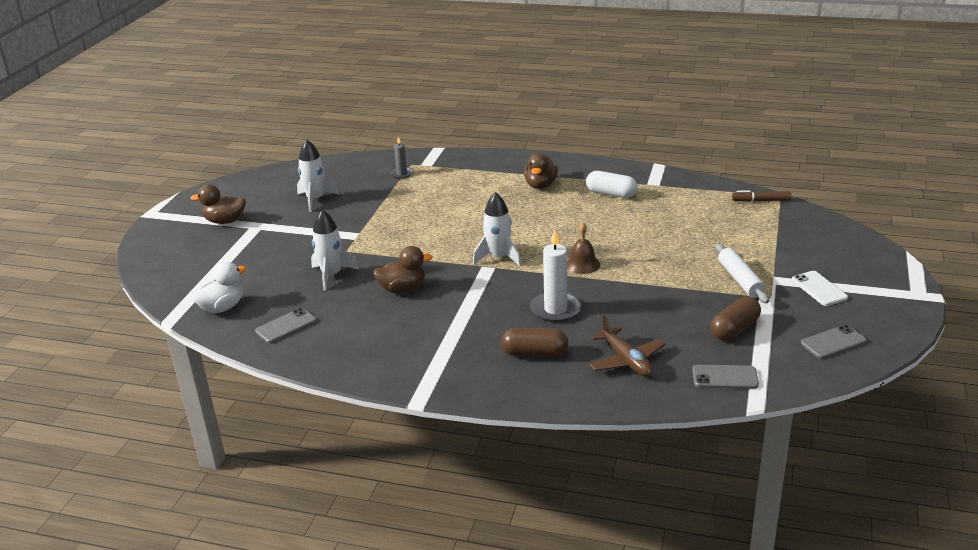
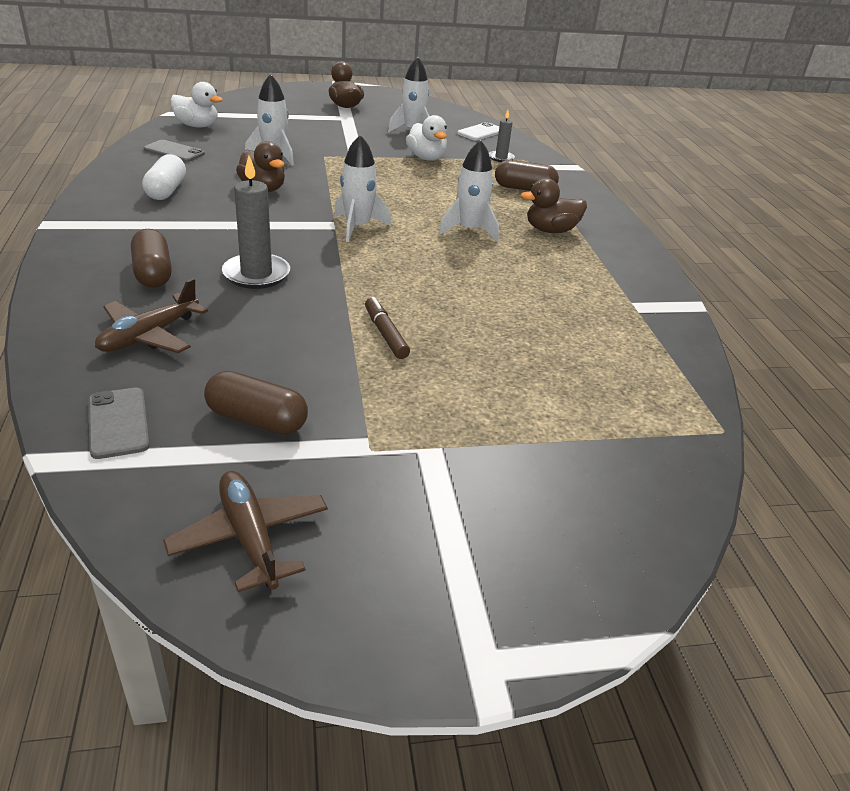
camera: 60 degrees right, 5 degrees up
white candle [530,230,581,322] -> grey candle [222,156,290,289]
brown bell [567,223,600,274] -> none
white capsule [586,171,637,198] -> white capsule moved to [142,154,186,200]
white rolling pin [716,244,769,303] -> none
brown marker [732,190,791,202] -> brown marker moved to [365,297,410,359]
white phone [792,271,848,306] -> white phone moved to [457,122,499,141]
grey phone [801,325,867,359] -> brown plane [163,471,328,592]
none -> white duck [406,115,447,161]
none -> white rocket [438,140,499,242]
none -> brown capsule [495,160,559,191]

